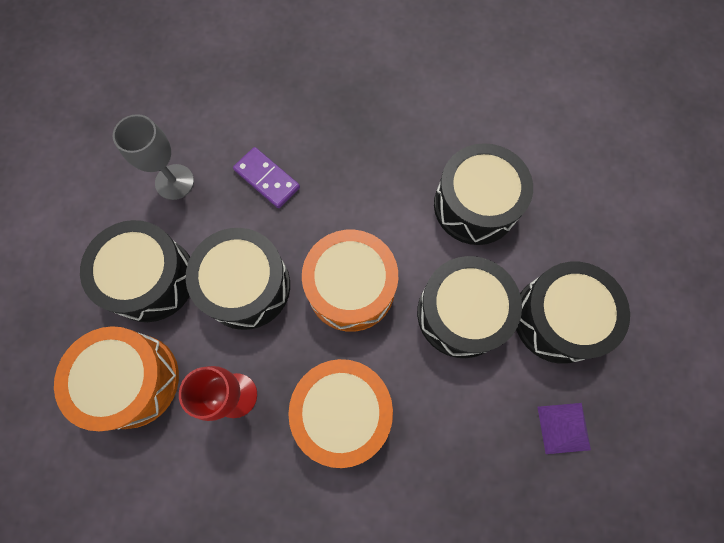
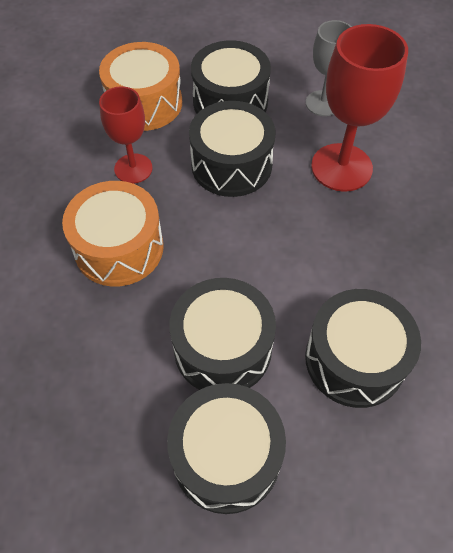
camera: 85 degrees right, 15 degrees down
purple domino [233,147,300,208] -> red goblet [311,24,408,192]
orange drum [302,230,398,332] -> none
purple pyramid [538,403,591,454] -> none

